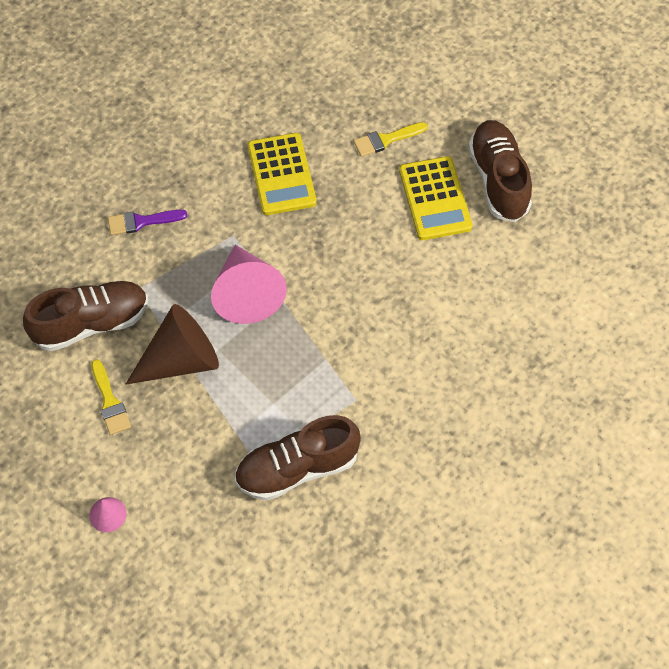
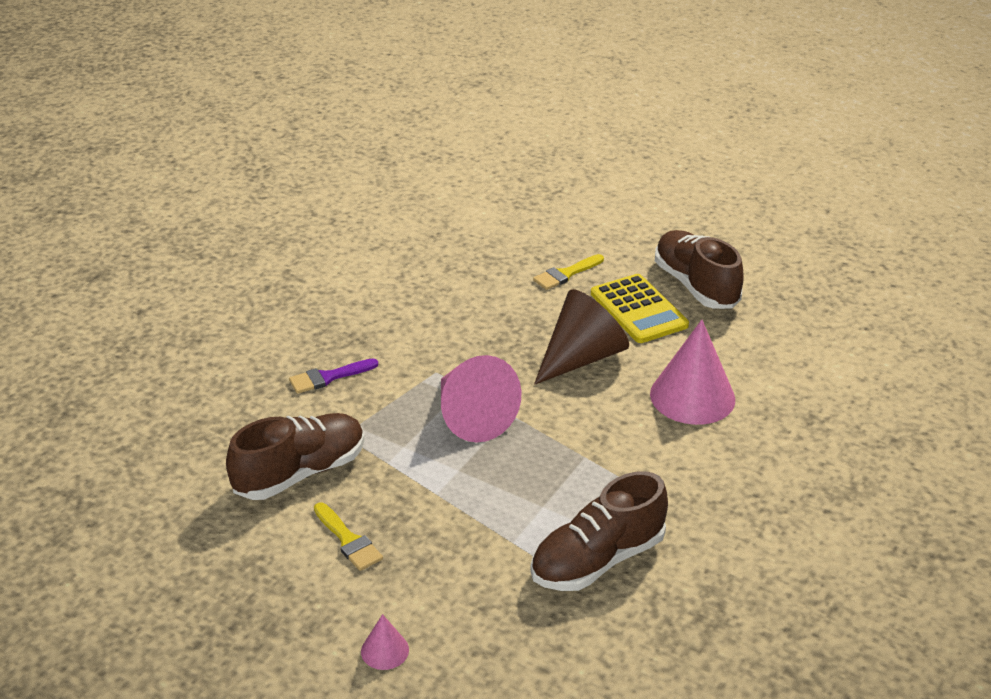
camera: 15 degrees left, 25 degrees down
brown cone [126,304,219,384] -> brown cone moved to [534,289,629,385]
yellow calculator [248,133,317,215] -> none
none -> pink cone [650,320,735,425]

